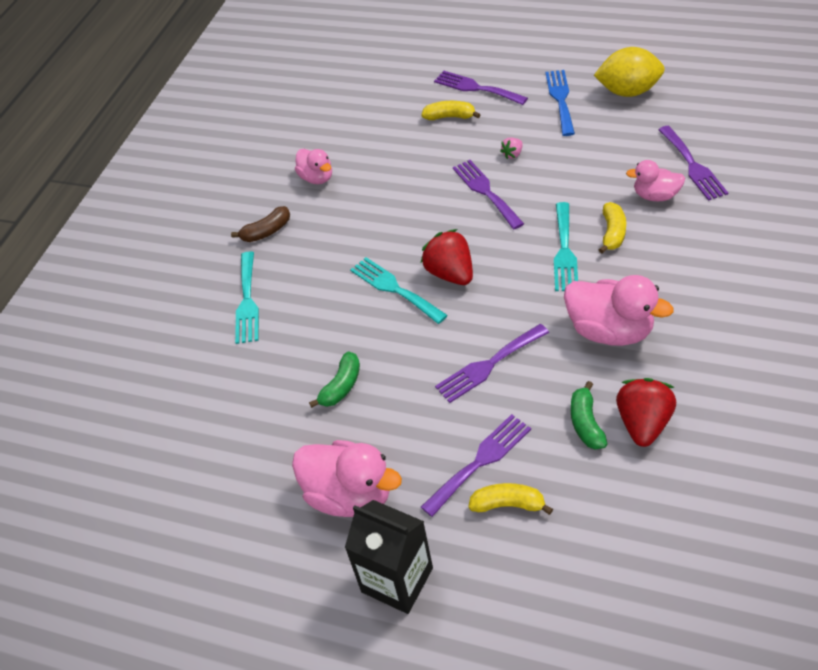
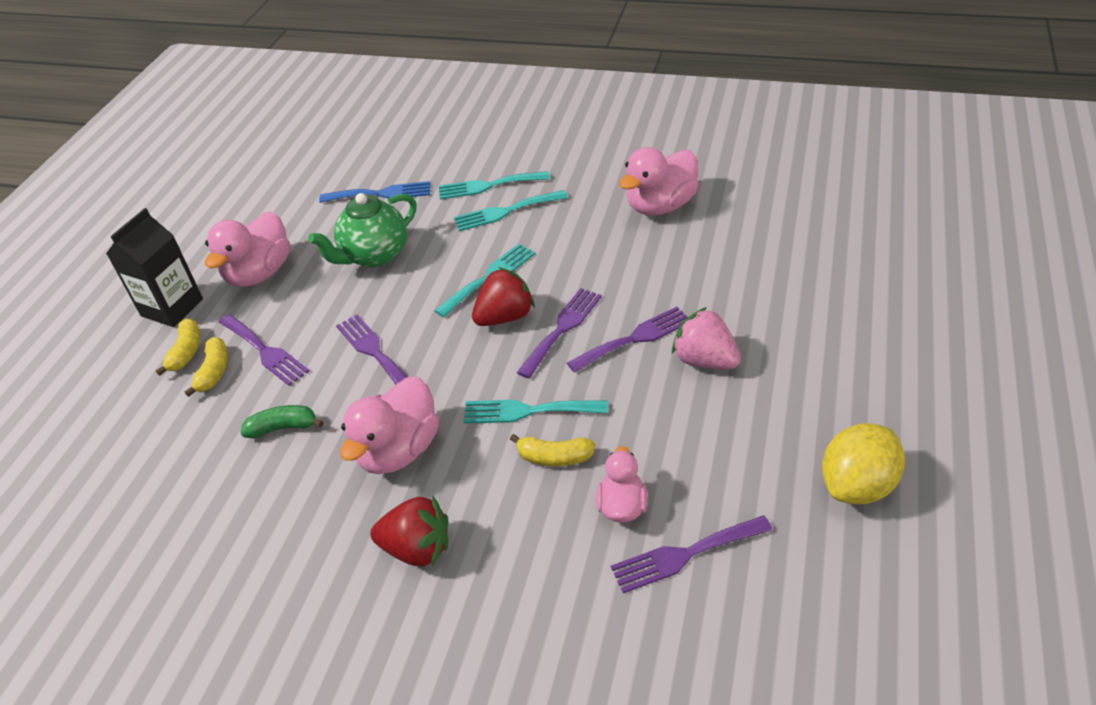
camera: 85 degrees right, 5 degrees down
brown banana [231,206,290,242] -> none
pink duck [295,149,332,184] -> pink duck [619,147,699,216], size x1.68
green banana [309,351,360,408] -> green teapot [308,193,417,267]
yellow banana [421,101,481,120] -> yellow banana moved to [156,319,200,376]
purple fork [434,71,528,105] -> purple fork moved to [517,288,602,378]
pink strawberry [500,137,523,159] -> pink strawberry [672,307,741,369], size x2.10
blue fork [545,70,575,136] -> blue fork moved to [319,181,430,203]
yellow lemon [594,47,665,97] -> yellow lemon turned 45 degrees clockwise [822,423,905,504]
red strawberry [616,378,676,447] -> red strawberry moved to [370,496,449,567]
none -> turquoise fork [454,190,568,231]

